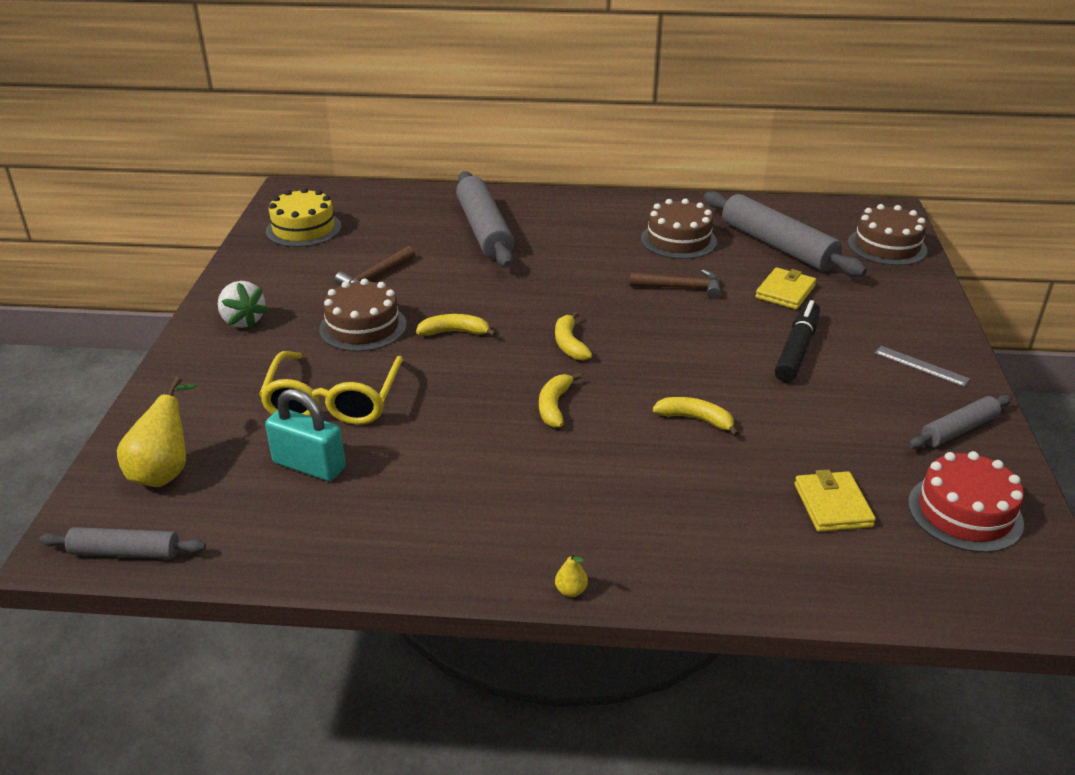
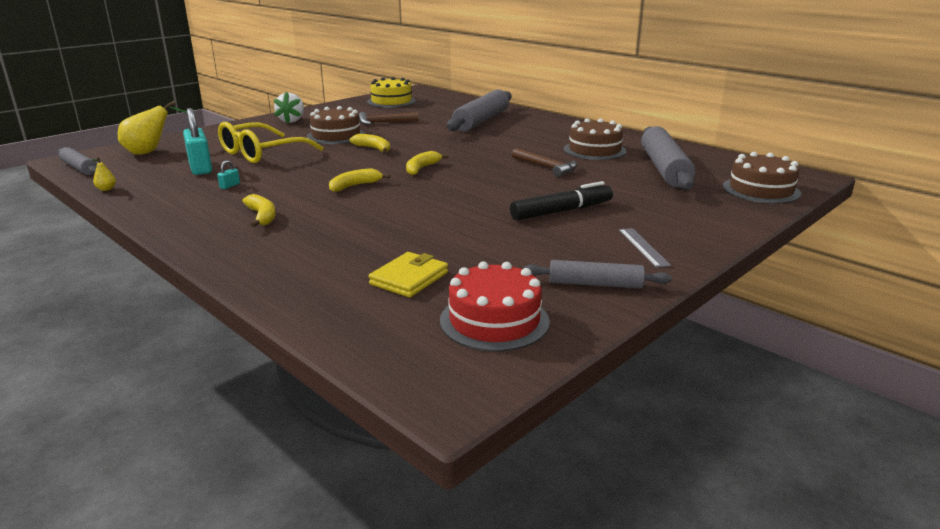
camera: 40 degrees right, 10 degrees down
yellow pear [555,552,588,597] -> yellow pear moved to [91,157,116,191]
yellow banana [653,397,739,437] -> yellow banana moved to [242,194,276,227]
yellow wallet [755,267,816,309] -> none
none -> turquoise padlock [217,160,240,189]

